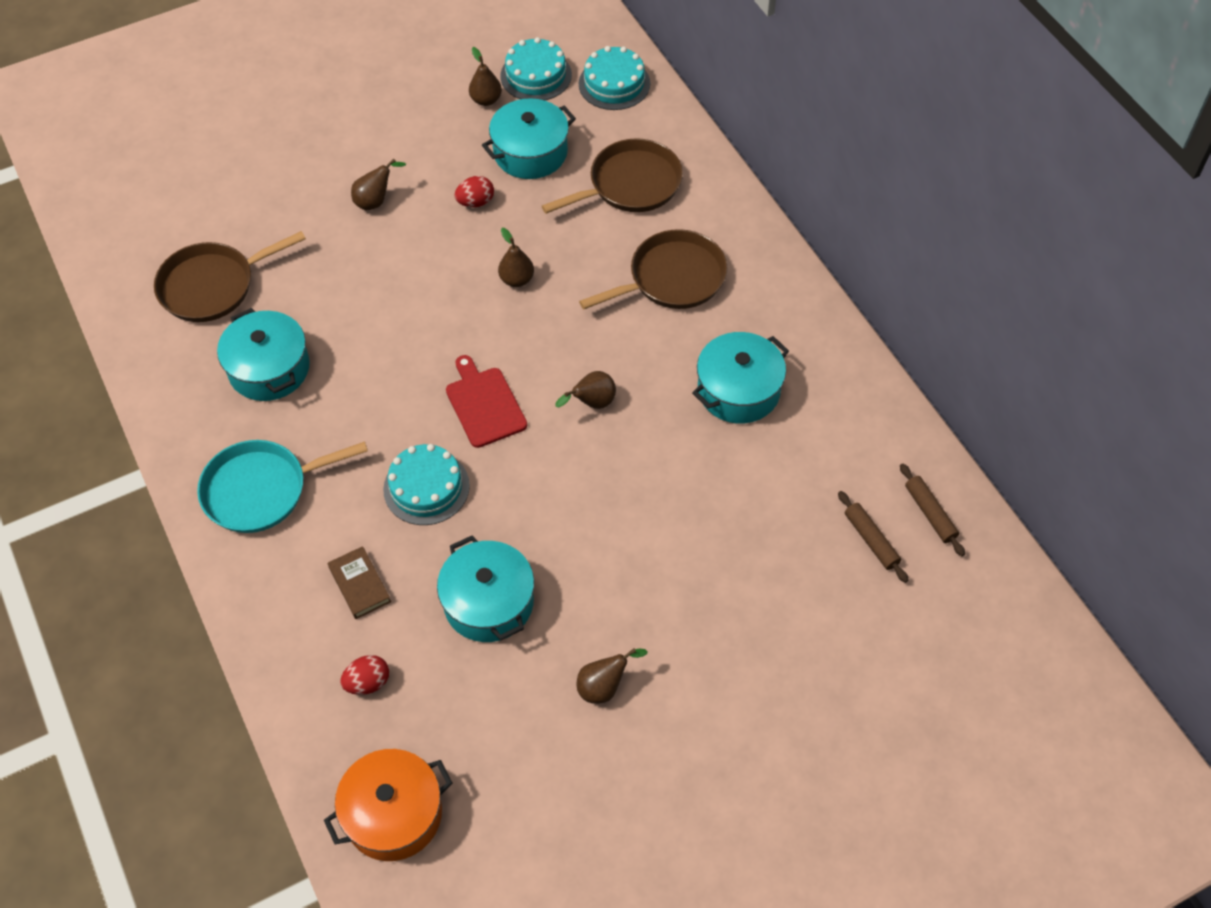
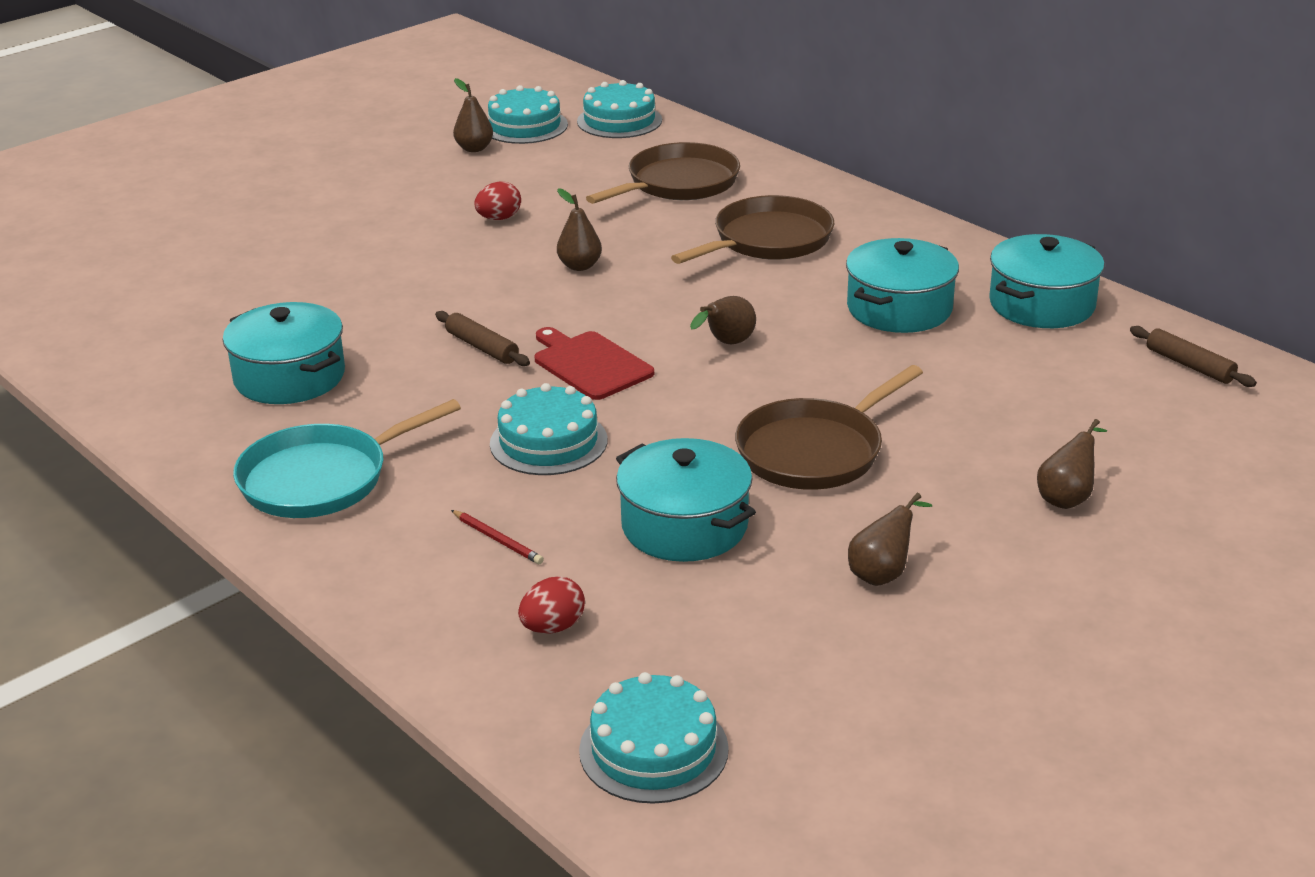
camera: 15 degrees left, 25 degrees down
brown pan [154,231,306,322] -> brown pan moved to [735,365,923,490]
orange pot [324,749,452,861] -> turquoise cake [579,672,729,804]
brown book [328,546,391,619] -> red pencil [451,510,544,564]
brown pear [351,159,406,210] -> brown pear moved to [1037,419,1107,509]
turquoise pot [482,98,576,179] -> turquoise pot moved to [989,234,1105,328]
brown rolling pin [838,491,908,583] -> brown rolling pin moved to [435,311,530,366]

